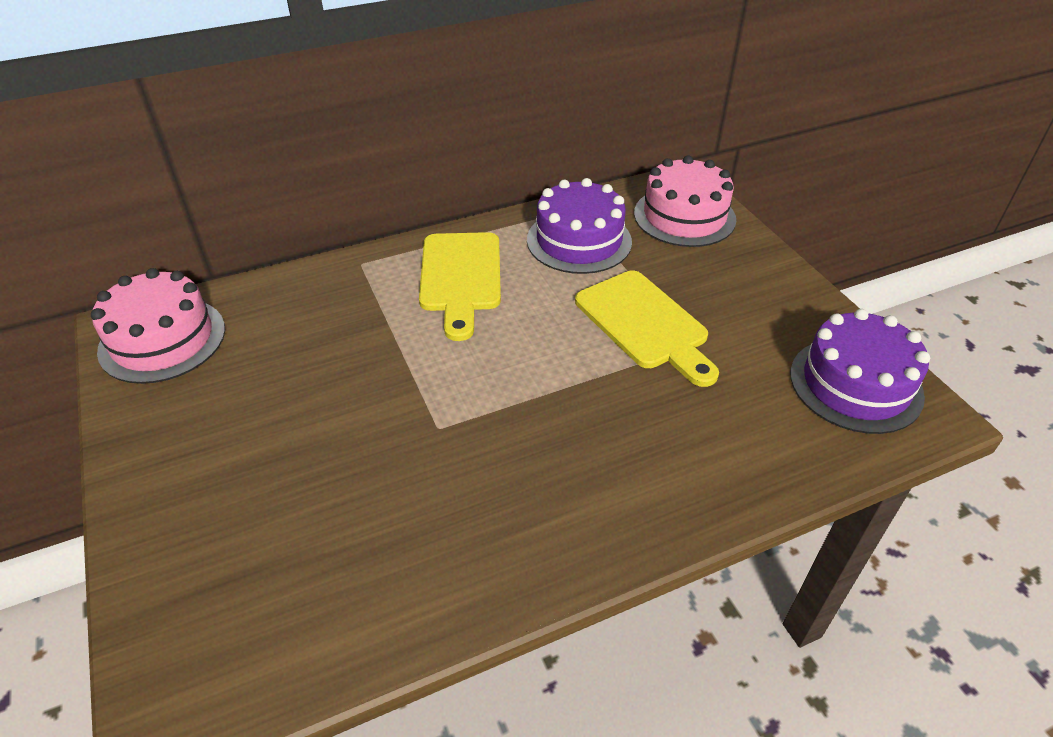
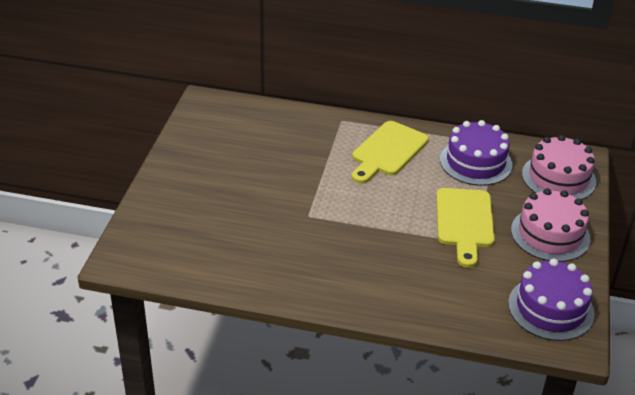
camera: 35 degrees right, 5 degrees down
pink cake [91,268,225,384] -> pink cake moved to [511,188,591,262]

